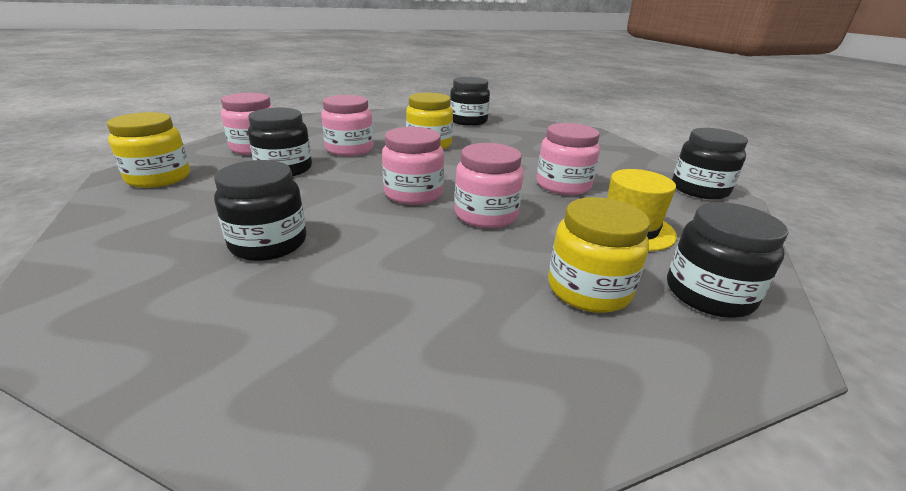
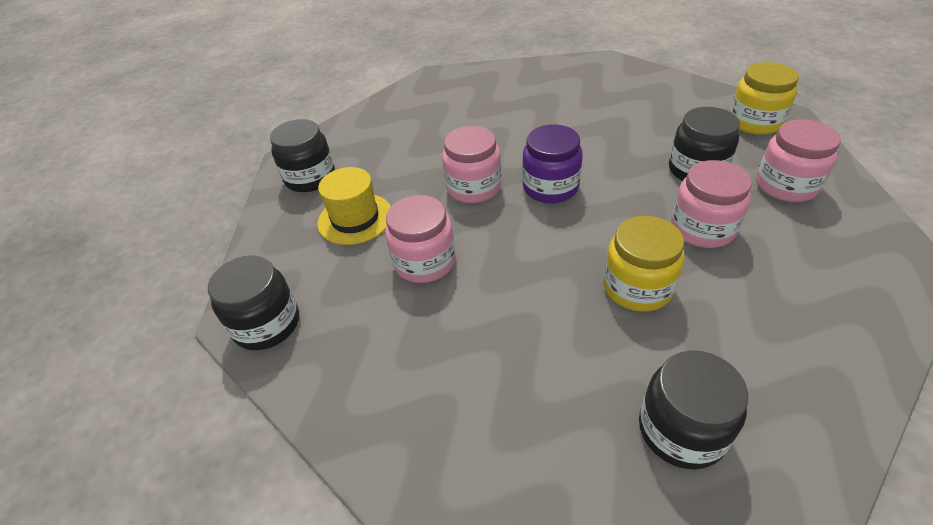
camera: 160 degrees right, 15 degrees up
black jar [214,160,306,261] -> none
pink jar [382,127,444,205] -> purple jar [522,125,583,203]
yellow jar [548,197,650,313] -> none

